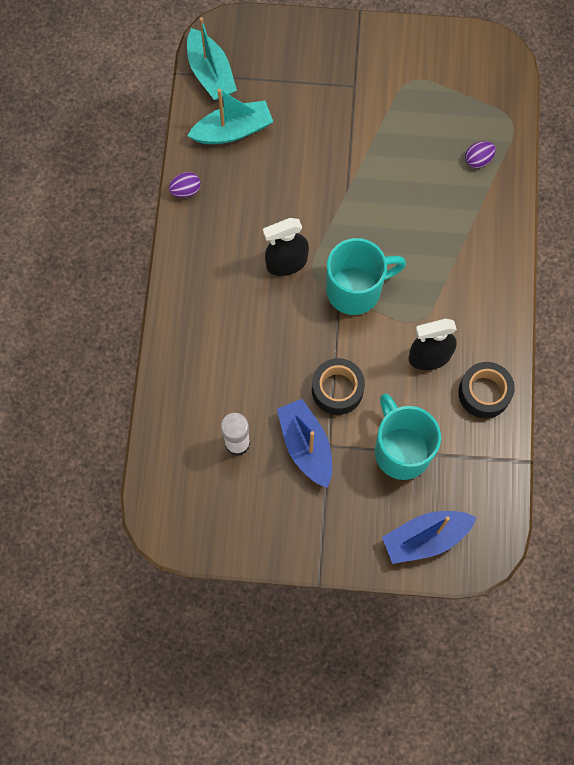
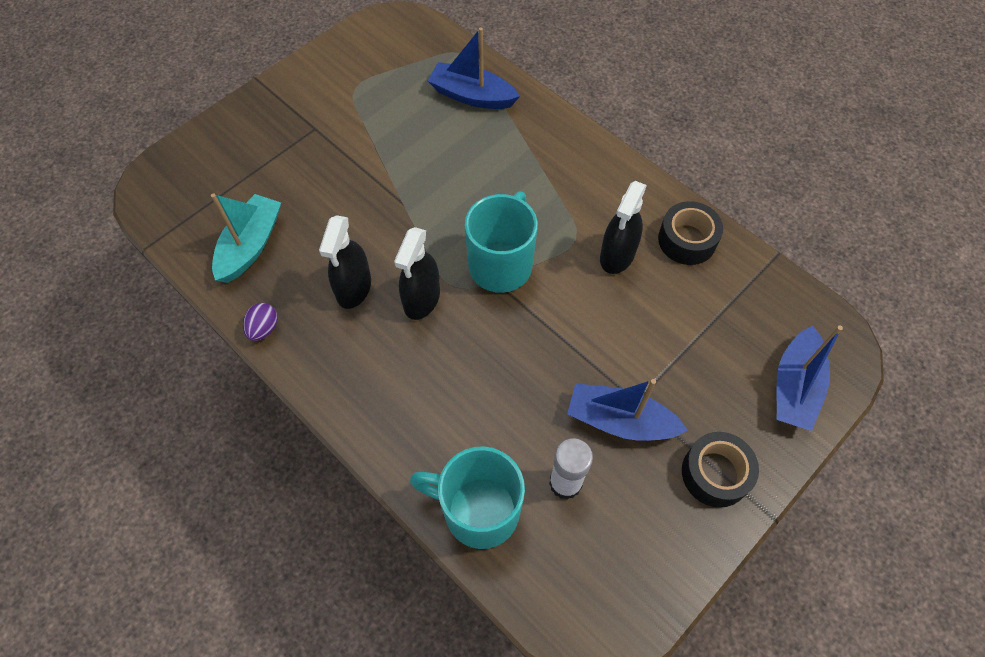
camera: 50 degrees left, 10 degrees down
turquoise boat [187,17,237,100] -> none
black tape [312,358,365,415] -> black tape moved to [682,432,759,508]
turquoise mug [375,393,441,480] -> turquoise mug moved to [410,446,525,549]
purple egg [465,141,496,168] -> blue boat [428,27,520,109]
none -> black spray bottle [319,215,371,309]

